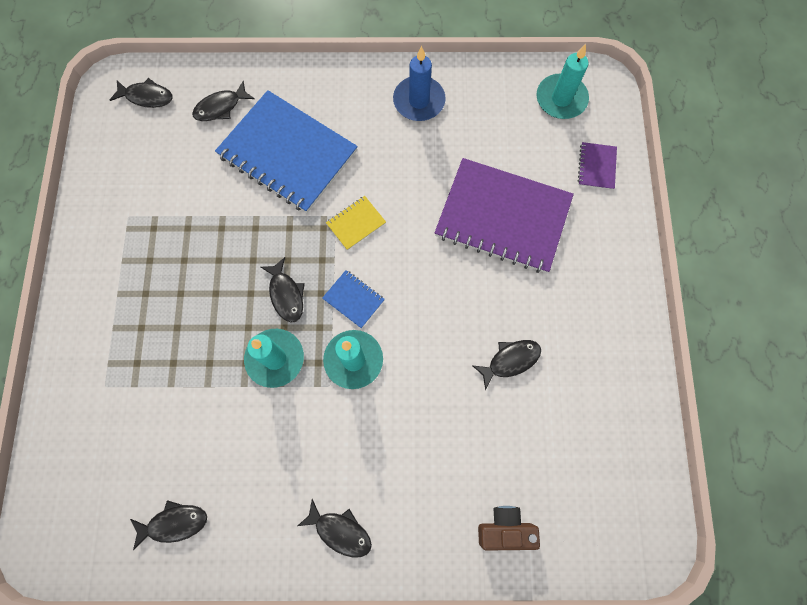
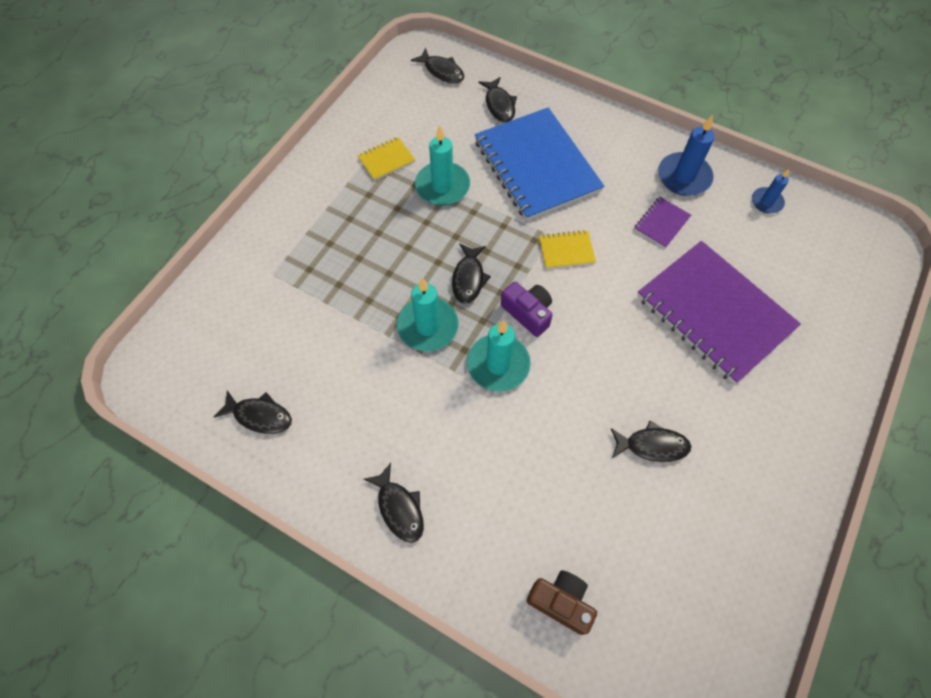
camera: 30 degrees right, 10 degrees down
black fish [192,81,254,121] -> black fish turned 105 degrees counterclockwise [478,77,517,122]
blue notebook [322,270,385,328] -> purple camera [501,282,553,337]
turquoise candle [537,44,589,119] -> turquoise candle moved to [415,125,470,205]
purple notebook [578,142,617,190] -> purple notebook moved to [634,197,691,248]
none -> yellow notebook [358,137,415,181]
none -> blue candle [752,169,789,214]

